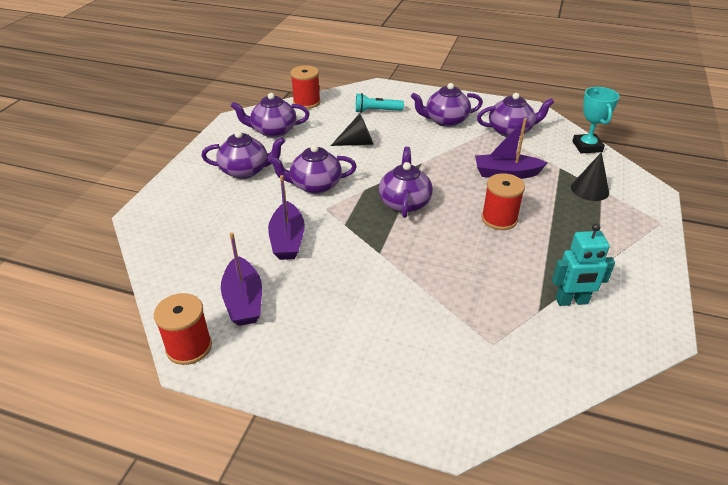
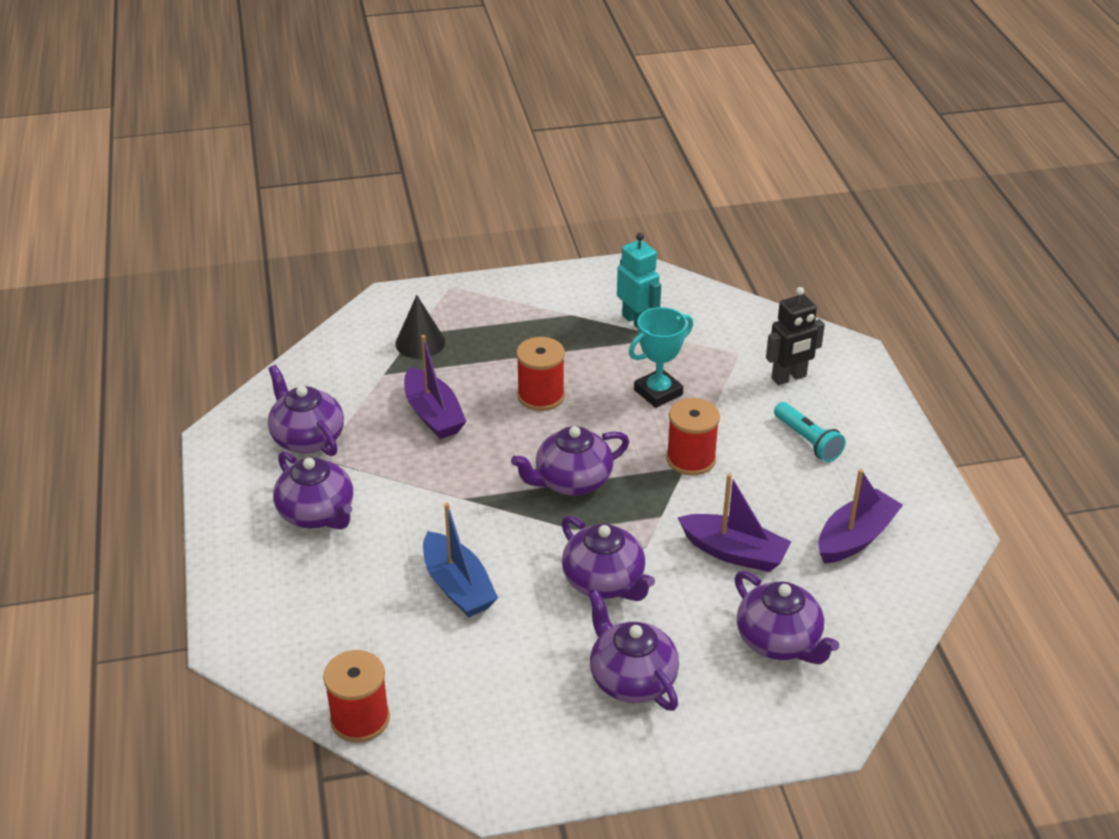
camera: 120 degrees left, 0 degrees up
red spool [154,293,212,365] -> red spool moved to [666,398,720,476]
purple teapot [231,93,310,138] -> purple teapot moved to [734,571,839,664]
purple boat [268,175,305,260] -> purple boat turned 60 degrees clockwise [677,473,791,572]
black cone [331,113,374,146] -> blue boat [423,503,498,618]
turquoise flashlight [355,93,404,113] -> turquoise flashlight moved to [774,402,846,462]
turquoise trophy [572,87,620,153] -> turquoise trophy moved to [629,307,693,408]
none -> black robot [766,287,825,385]

